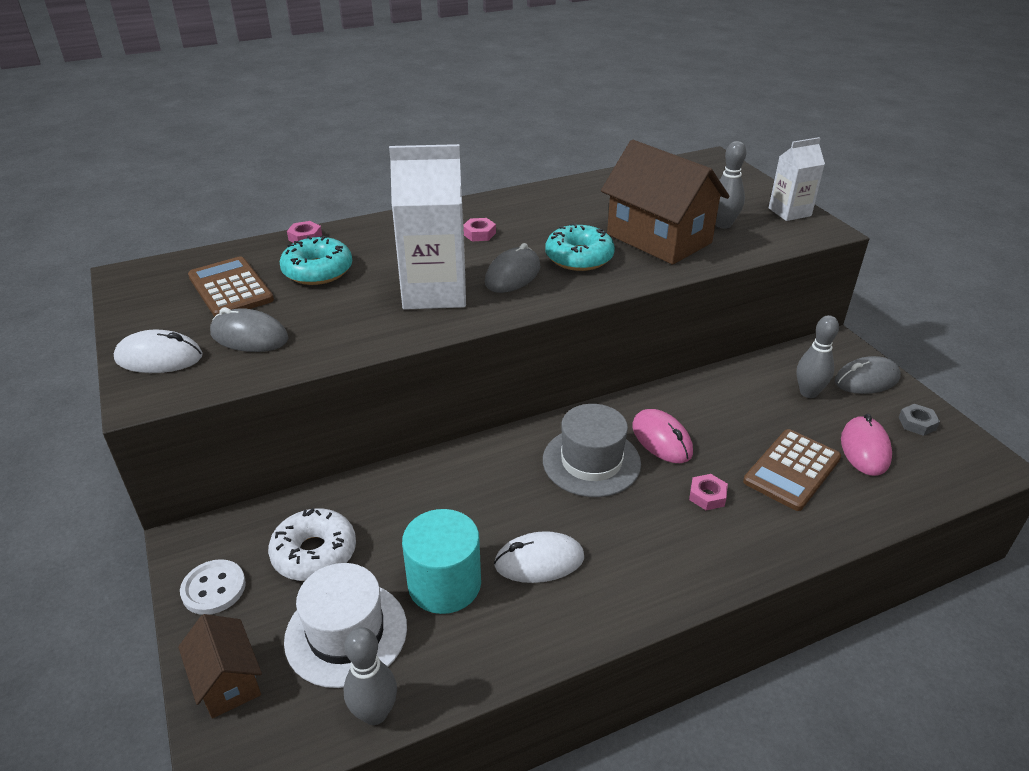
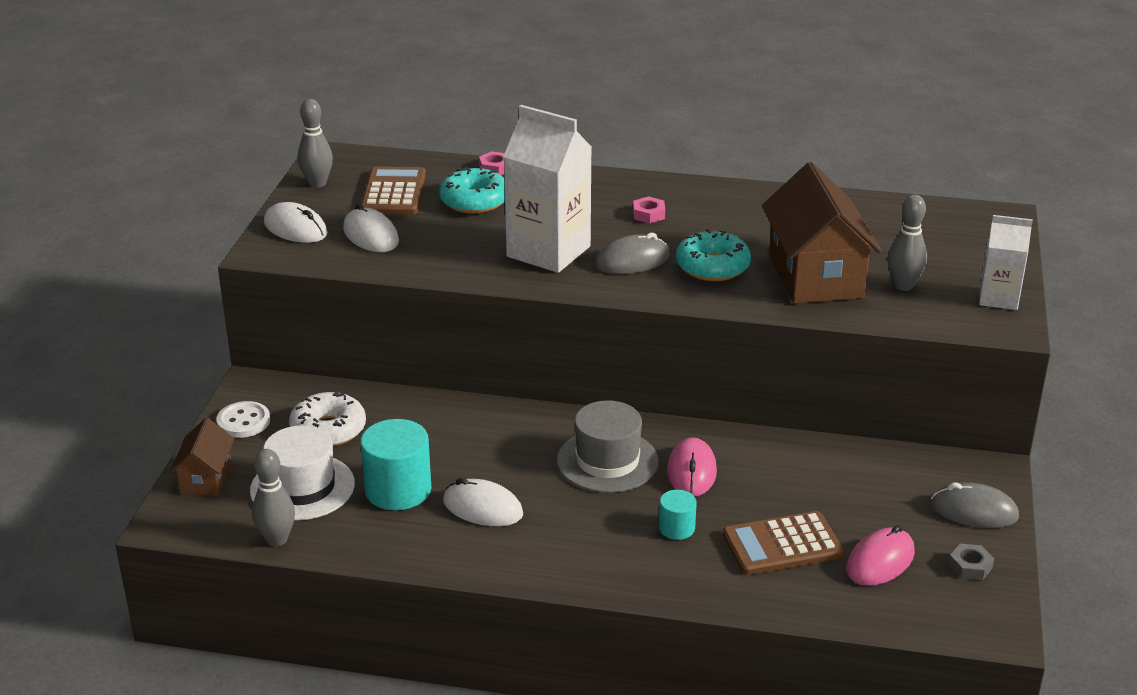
camera: 35 degrees right, 5 degrees down
grey mouse [210,307,288,352] -> white mouse [343,204,399,252]
pink nut [689,474,728,510] -> turquoise cylinder [659,490,697,540]
grey bowling pin [797,315,839,398] -> grey bowling pin moved to [298,99,333,188]

